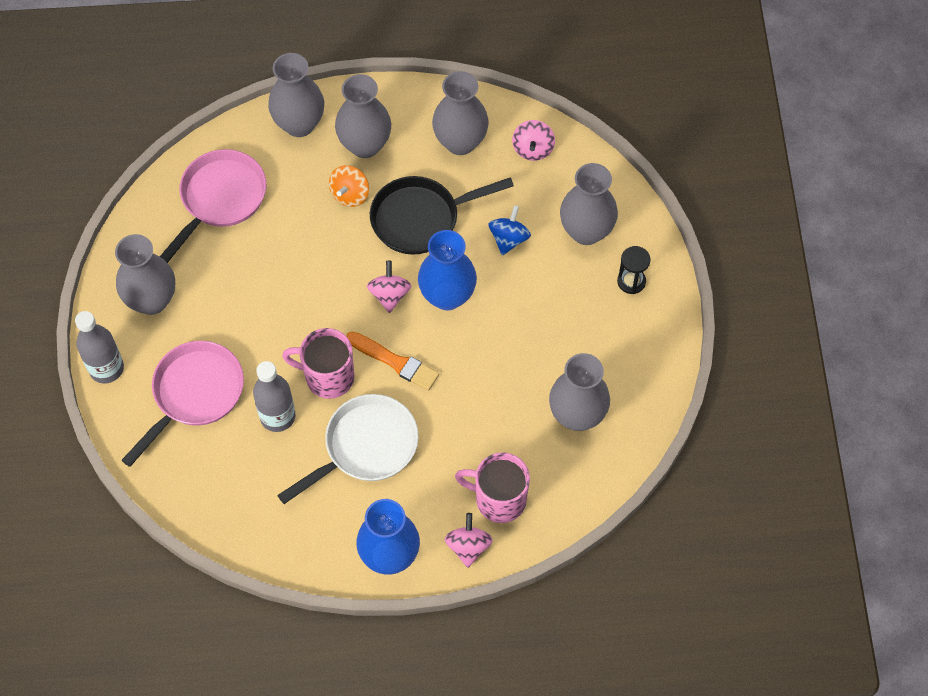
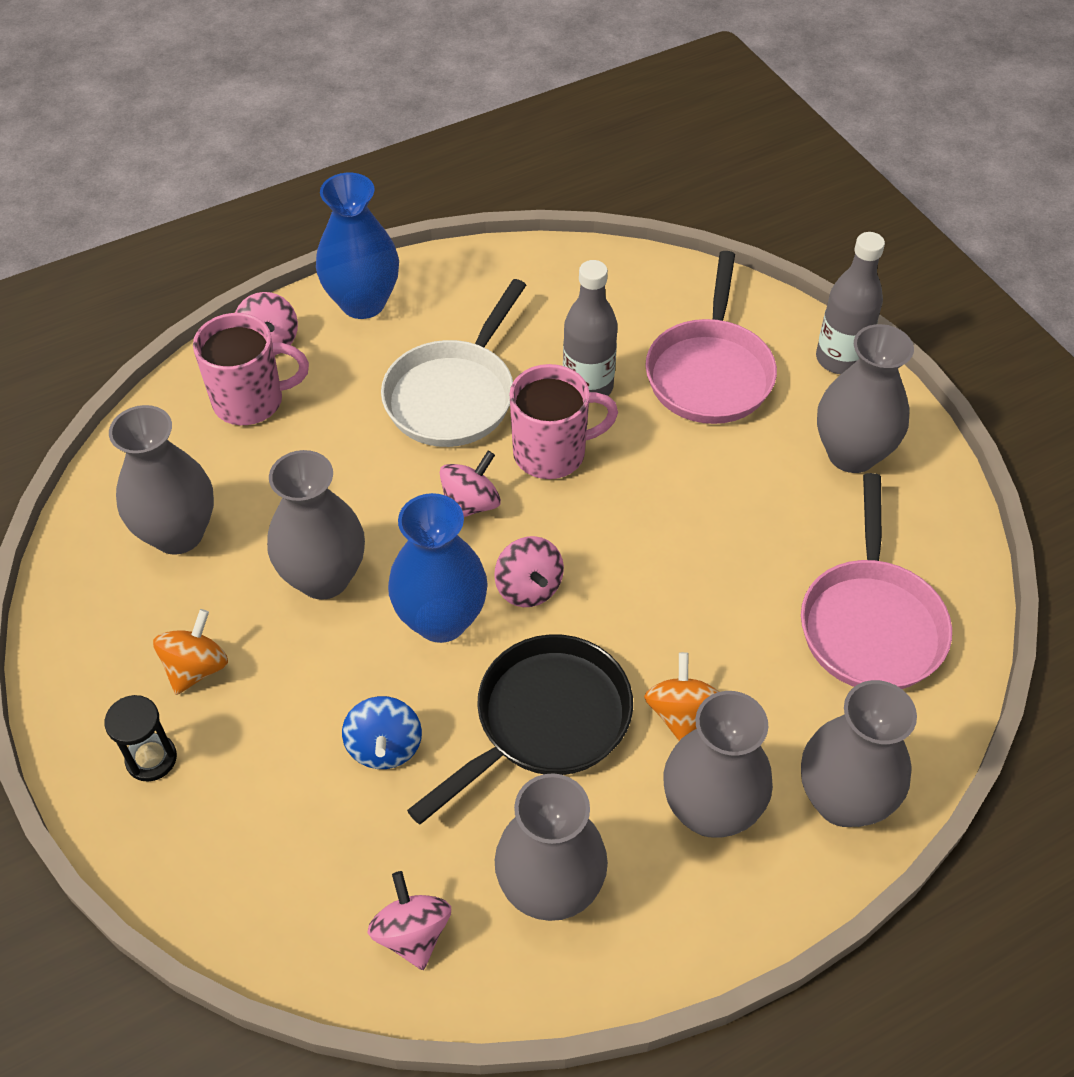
camera: 155 degrees right, 10 degrees down
orange brush [346,331,439,391] -> pink spinning top [440,451,501,517]
grey vase [560,163,618,245] -> grey vase moved to [267,450,365,600]
none -> orange spinning top [153,609,228,695]

